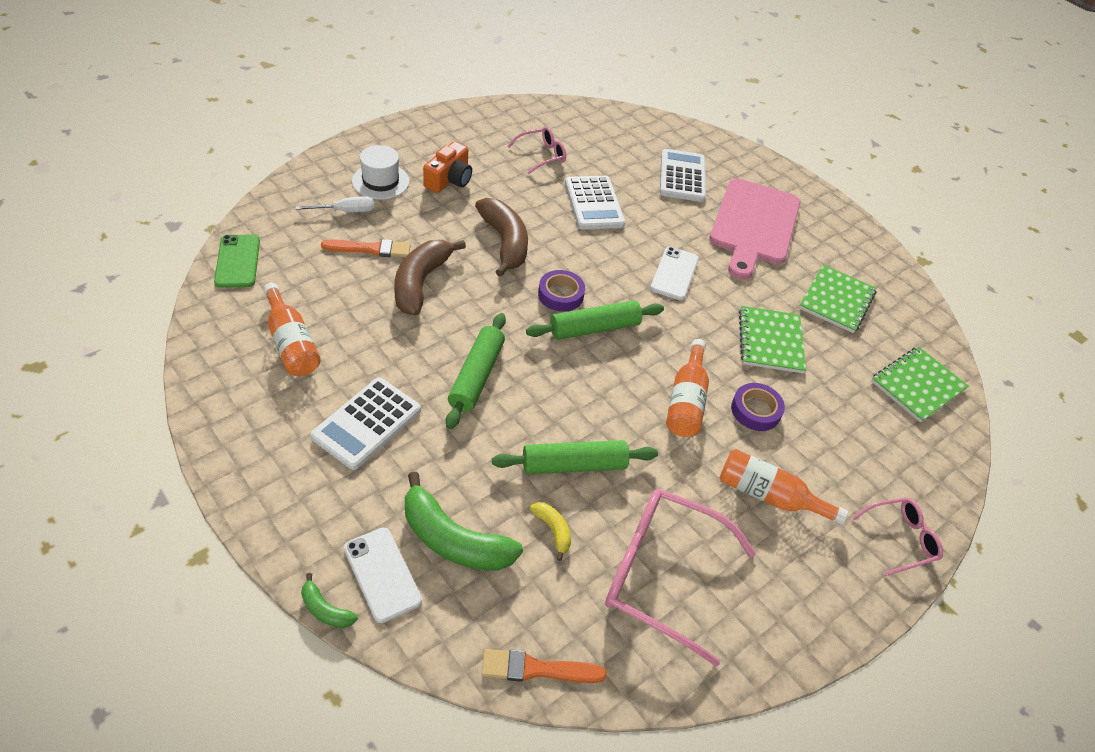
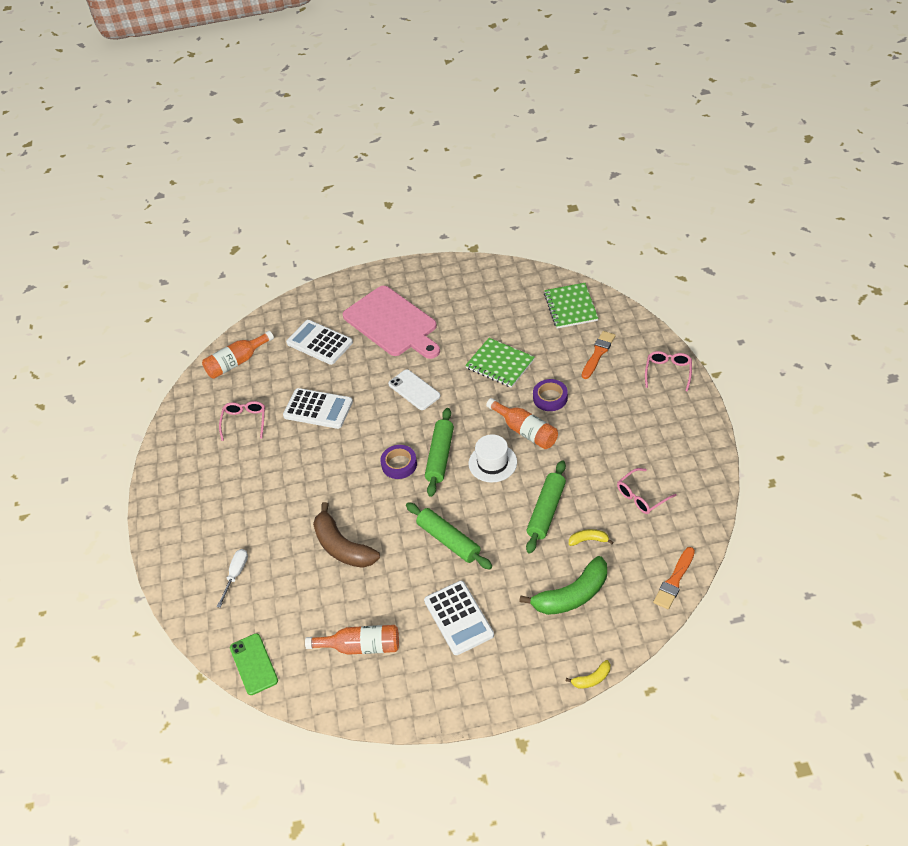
camera: 50 degrees left, 0 degrees up
green phone [214,235,260,288] -> green phone turned 45 degrees clockwise [230,633,278,695]
green banana [301,573,358,628] -> yellow banana [566,660,610,689]
orange brush [321,239,411,257] -> orange brush moved to [582,331,616,379]
white phone [344,528,422,623] -> none
white hat [352,145,409,200] -> white hat moved to [469,434,517,483]
orange camera [423,141,472,193] -> none
brown banana [475,198,528,277] -> none
pink glasses [605,489,756,667] -> pink glasses [617,468,677,514], size x0.53
orange bottle [719,449,848,525] -> orange bottle moved to [202,331,274,379]
green notebook [799,264,877,333] -> none

